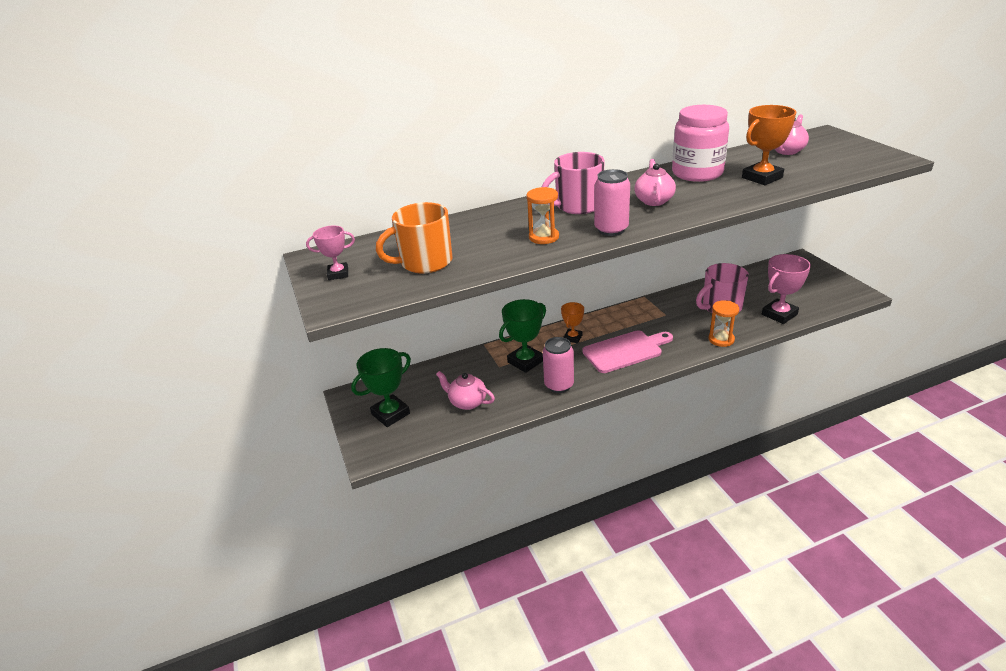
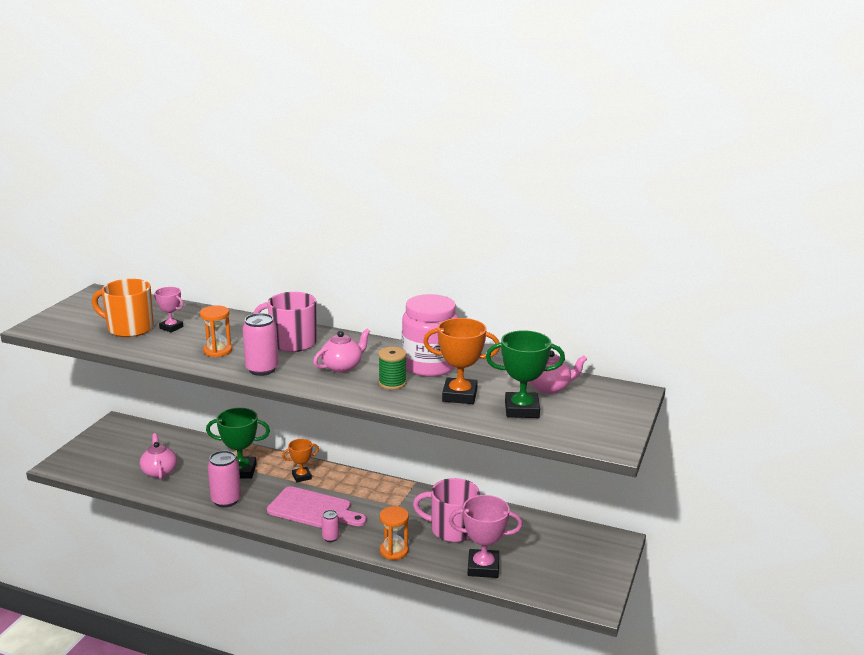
camera: 40 degrees right, 10 degrees down
pink trophy [306,226,355,280] -> pink trophy moved to [154,287,183,332]
green trophy [351,348,411,427] -> green trophy moved to [486,330,565,418]
none -> pink can [321,510,339,542]
none -> green spool [378,347,407,390]

